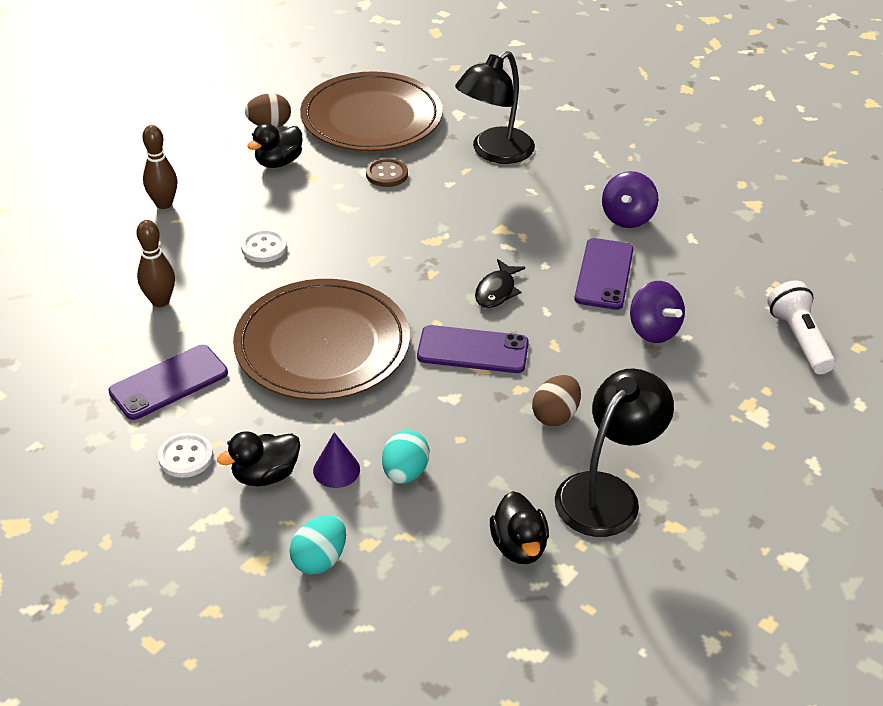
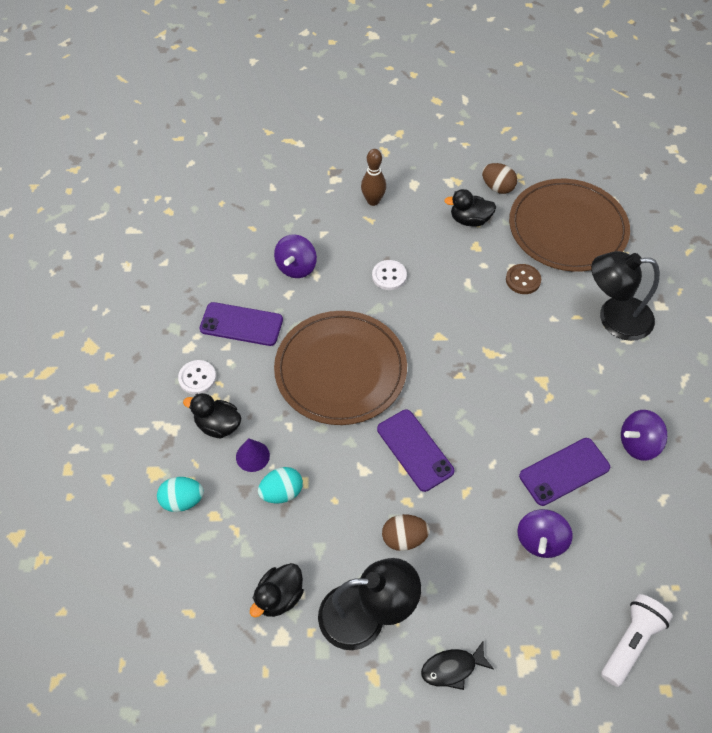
camera: 50 degrees right, 15 degrees up
brown bowling pin [136,220,175,307] -> purple spinning top [274,234,317,278]
black fish [475,259,525,308] -> black fish moved to [421,642,494,690]

